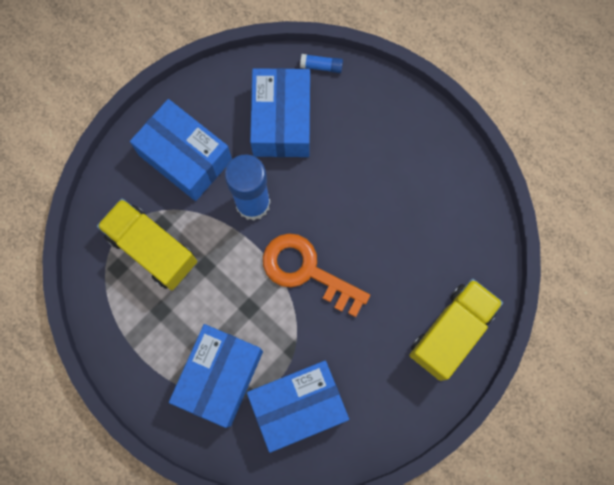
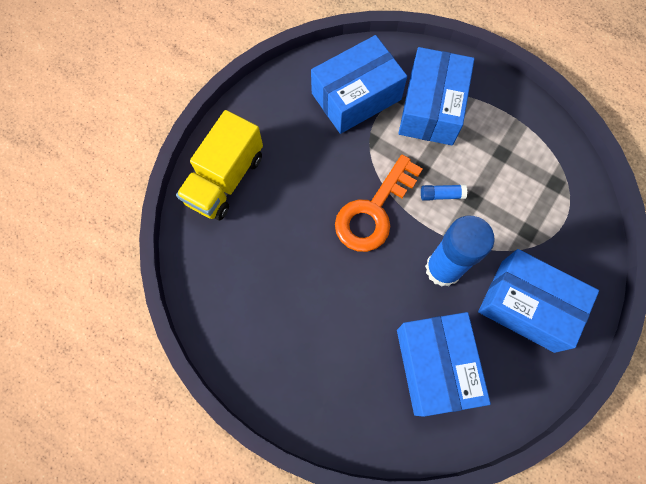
camera: 170 degrees right, 5 degrees down
yellow truck [97,198,197,290] -> none
orange key [263,233,370,317] -> orange key turned 105 degrees clockwise [335,155,423,252]
blue glue stick [300,54,343,73] -> blue glue stick moved to [421,184,467,201]

